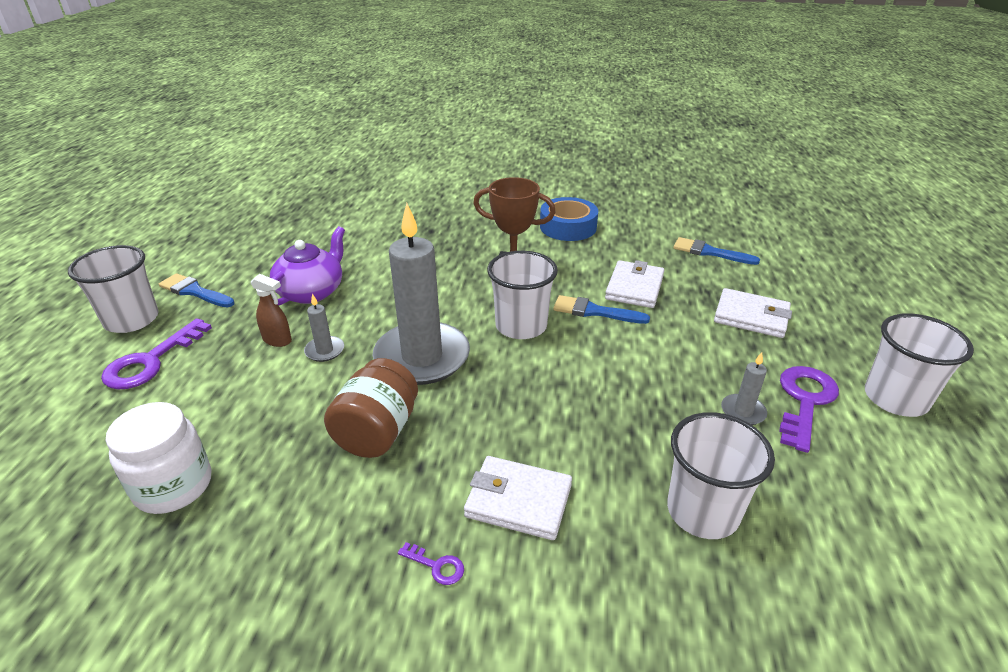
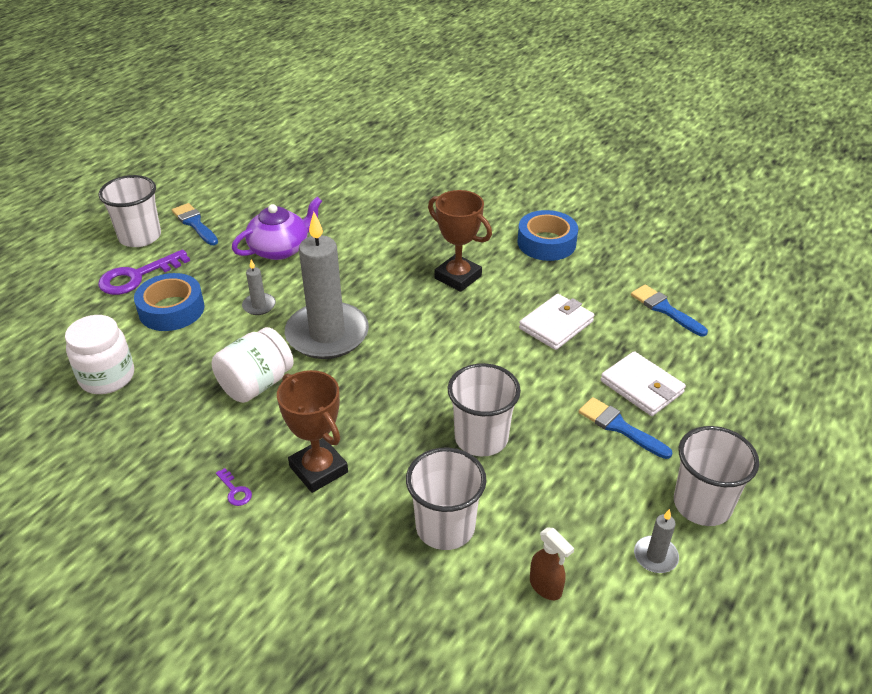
camera: 25 degrees right, 5 degrees up
brown spray bottle [251,274,292,347] -> brown spray bottle moved to [530,528,574,600]
brown jar [324,358,418,458] -> white jar [212,327,294,403]
white wallet [464,456,572,540] -> brown trophy [277,370,348,493]
white cup [487,251,558,339] -> white cup moved to [448,363,521,456]
blue brush [553,295,650,324] -> blue brush moved to [579,397,673,459]
grey candle [721,352,767,425] -> grey candle moved to [634,509,679,573]
purple key [779,366,839,453] -> none
none -> blue tape [134,273,205,331]

